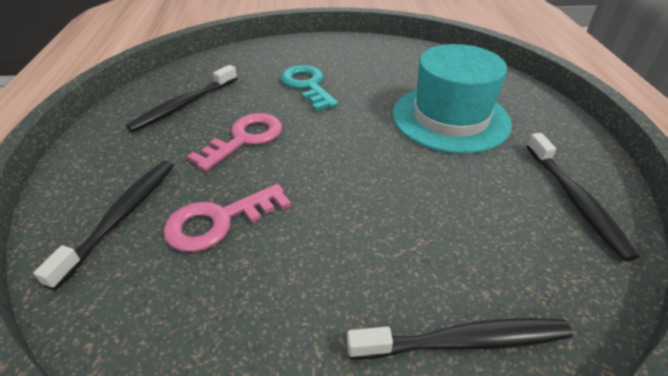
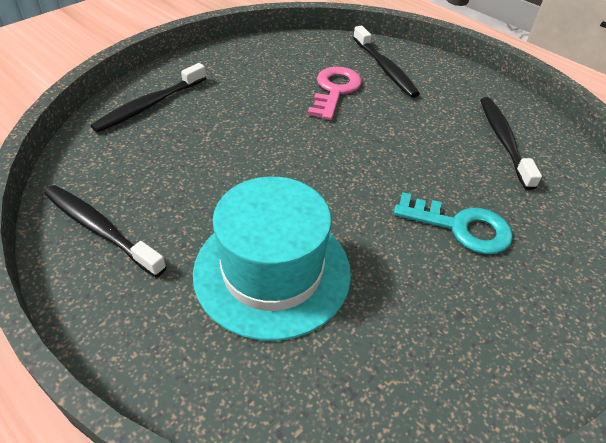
camera: 135 degrees right, 5 degrees up
pink key [187,113,282,171] -> none

